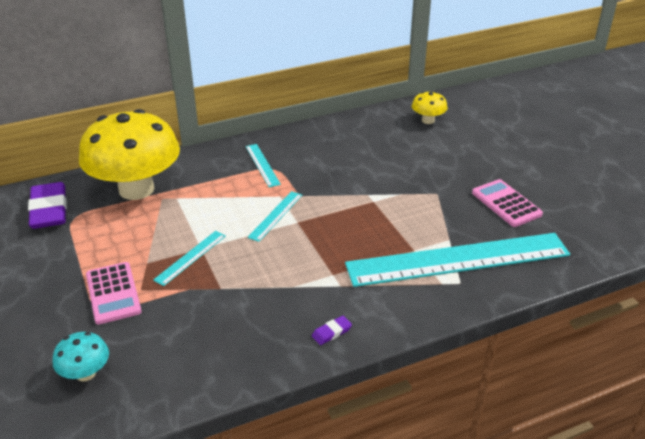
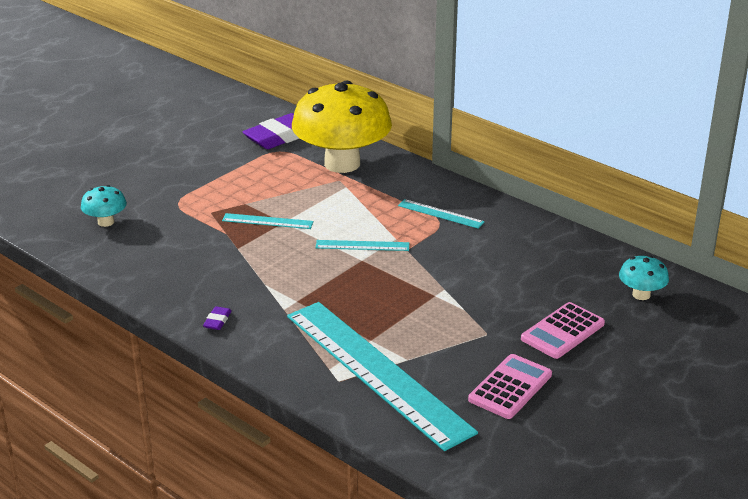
camera: 65 degrees right, 5 degrees down
pink calculator [86,262,142,325] -> pink calculator moved to [521,302,605,359]
turquoise ruler [246,144,281,187] -> turquoise ruler turned 75 degrees clockwise [398,199,485,229]
purple eraser [312,316,352,345] -> purple eraser turned 75 degrees clockwise [203,306,232,330]
yellow mushroom [412,92,448,124] -> turquoise mushroom [619,255,669,300]

